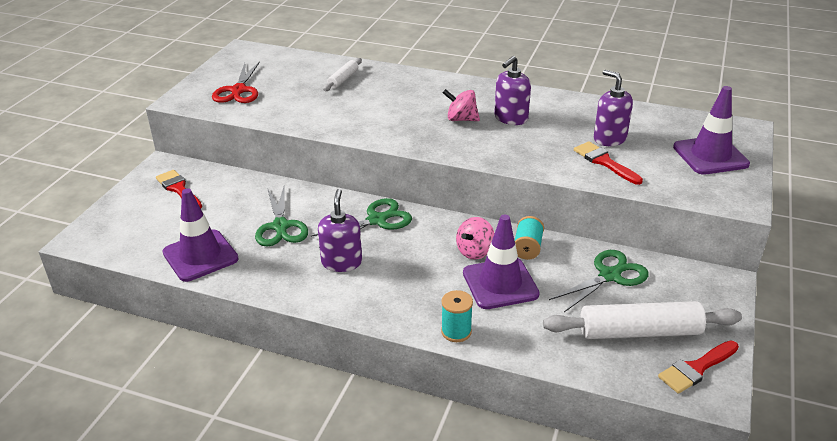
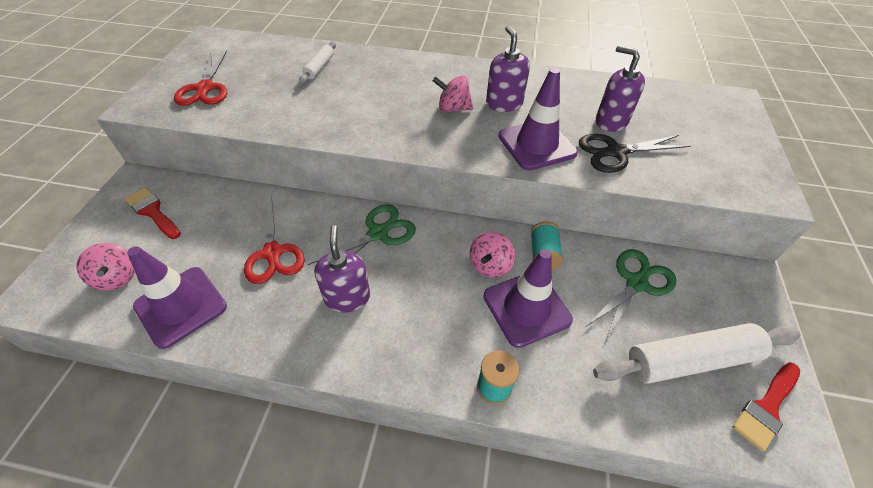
camera: 10 degrees left, 15 degrees up
green scissors [255,185,308,246] -> red scissors [244,196,305,284]
purple soap dispenser [494,56,531,125] -> purple soap dispenser turned 135 degrees clockwise [486,26,530,112]
red brush [574,141,643,185] -> black scissors [579,134,691,173]
purple traffic cone [673,86,750,175] -> purple traffic cone moved to [498,68,578,171]
none -> pink spinning top [76,243,135,291]

